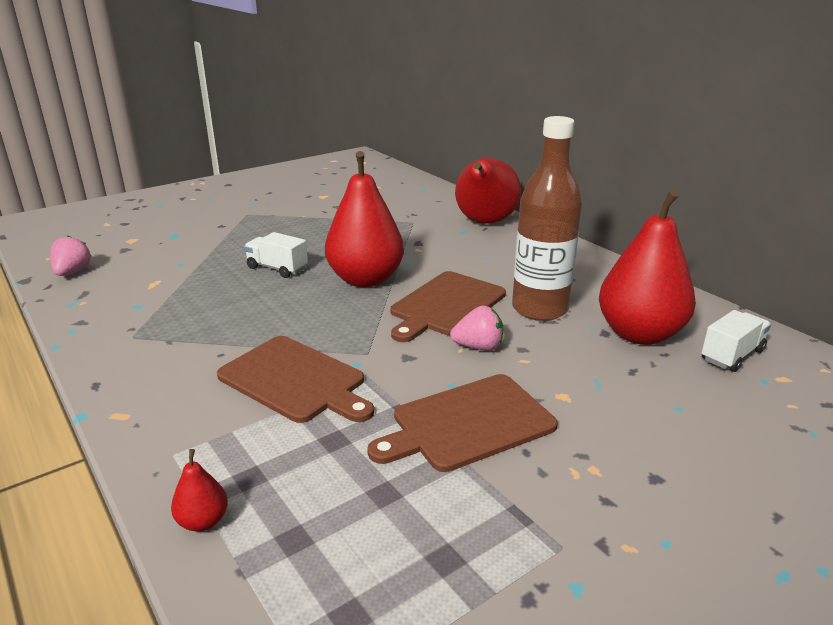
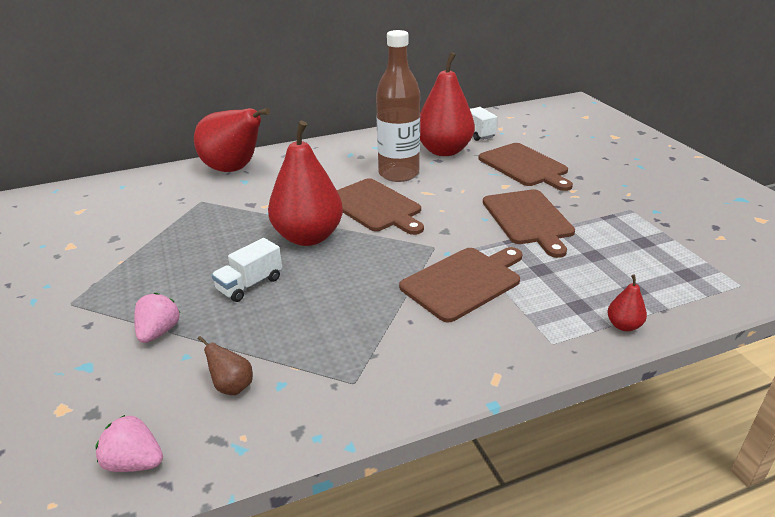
camera: 75 degrees left, 5 degrees up
pink strawberry [450,306,503,351] -> pink strawberry moved to [134,293,180,343]
none -> brown pear [198,336,253,395]
none -> brown cutting board [479,143,573,191]

